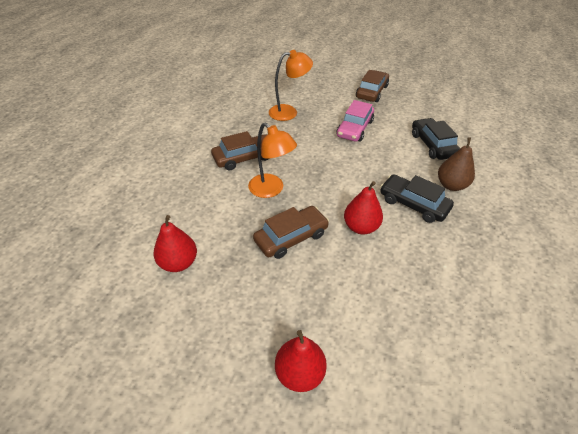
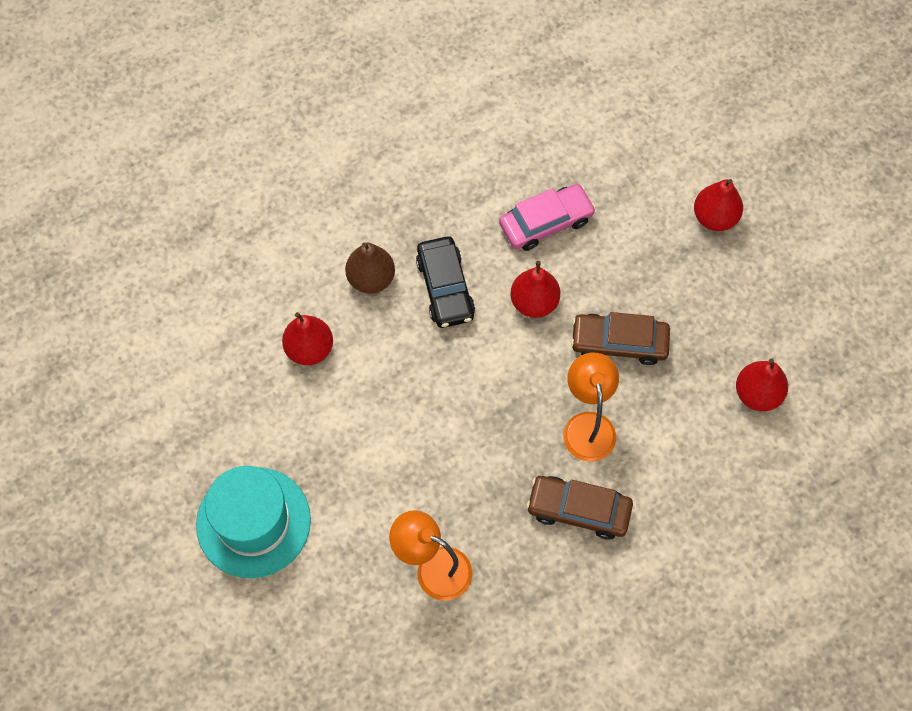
camera: 140 degrees left, 20 degrees up
pink car [336,100,374,142] -> pink car moved to [499,184,596,251]
brown car [356,70,389,102] -> turquoise hat [196,466,311,578]
black car [412,118,460,160] -> red pear [282,312,333,365]

